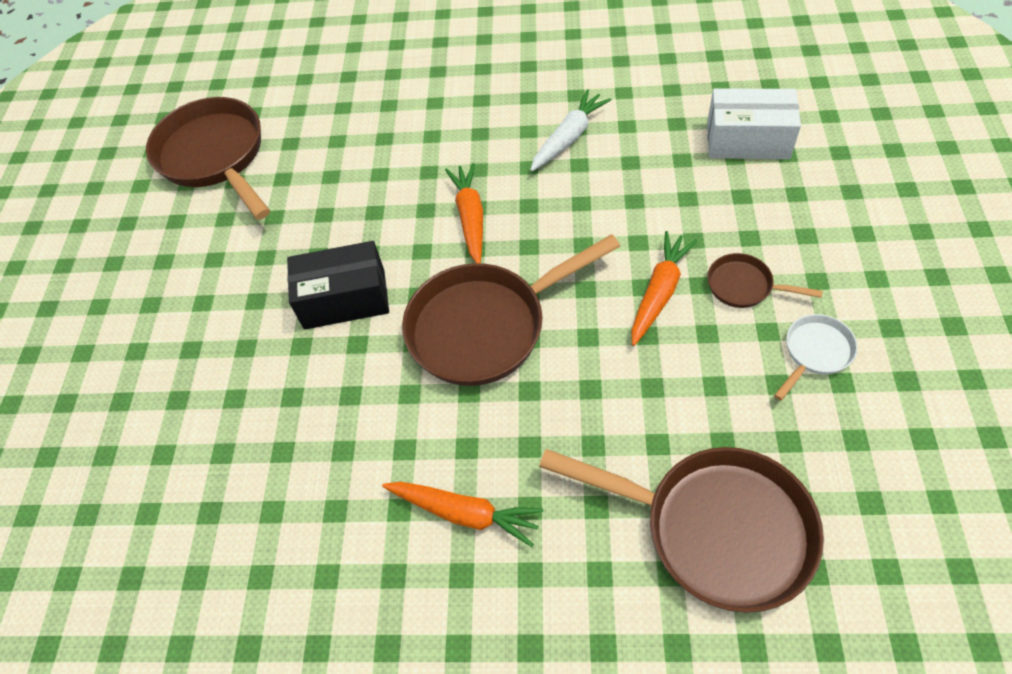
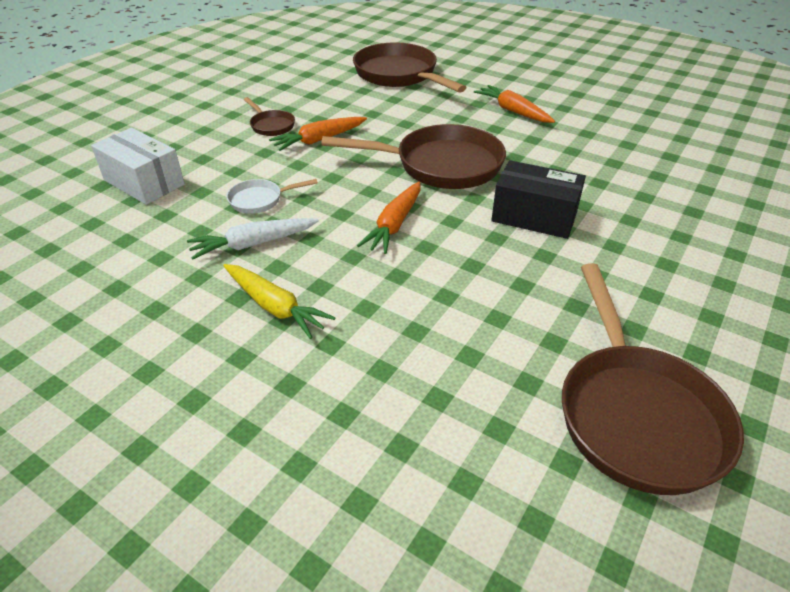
camera: 155 degrees left, 15 degrees down
white pan [774,314,858,401] -> white pan moved to [227,179,318,214]
none -> yellow carrot [223,264,336,339]

